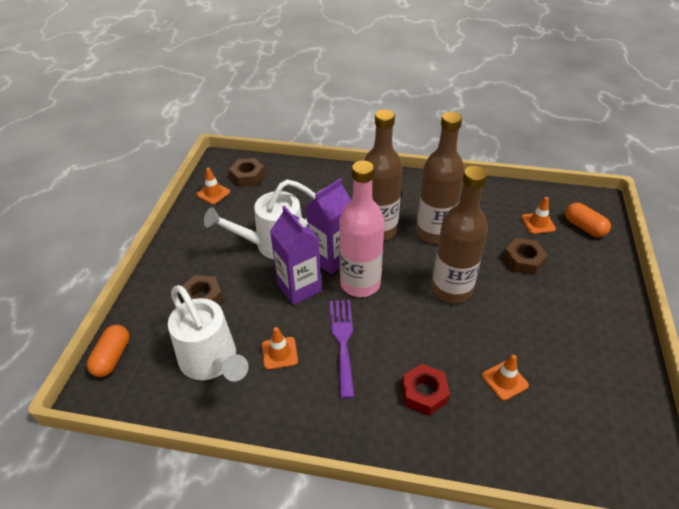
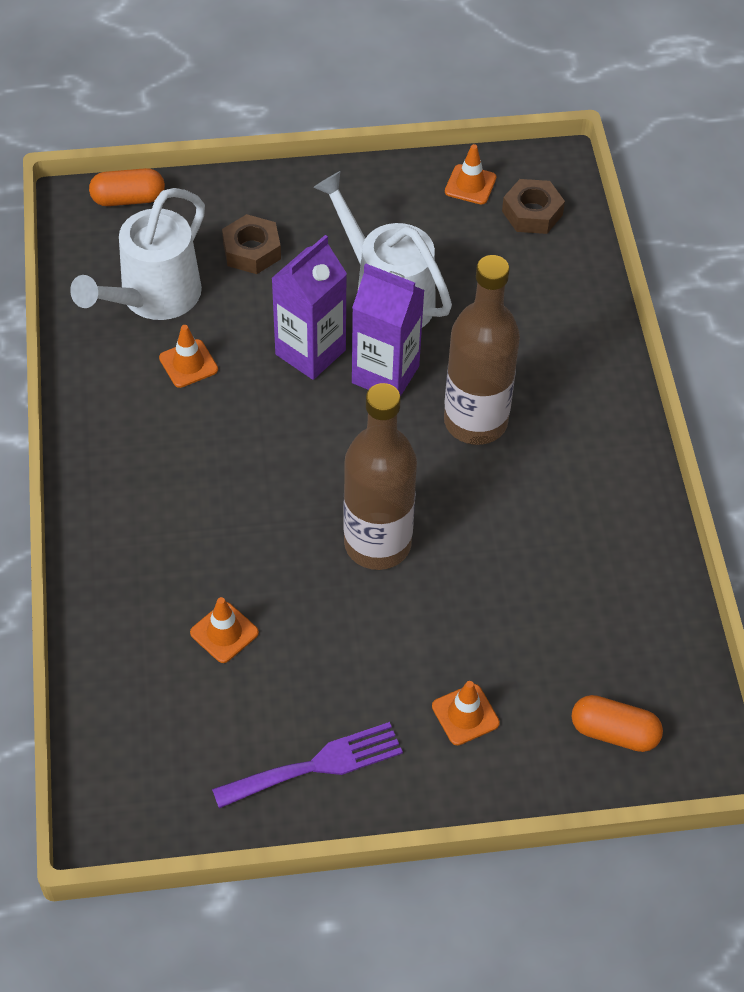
camera: 70 degrees right, 10 degrees up
purple fork [330,300,354,399] -> purple fork moved to [212,722,403,808]
pink bottle [339,160,385,297] -> none
red nut [402,363,450,415] -> none
brown bottle [416,112,465,244] -> none
brown nut [503,238,548,275] -> none
orange traffic cone [521,197,556,234] -> orange traffic cone moved to [432,681,500,745]
orange capsule [565,203,611,237] -> orange capsule turned 75 degrees clockwise [571,695,663,752]

